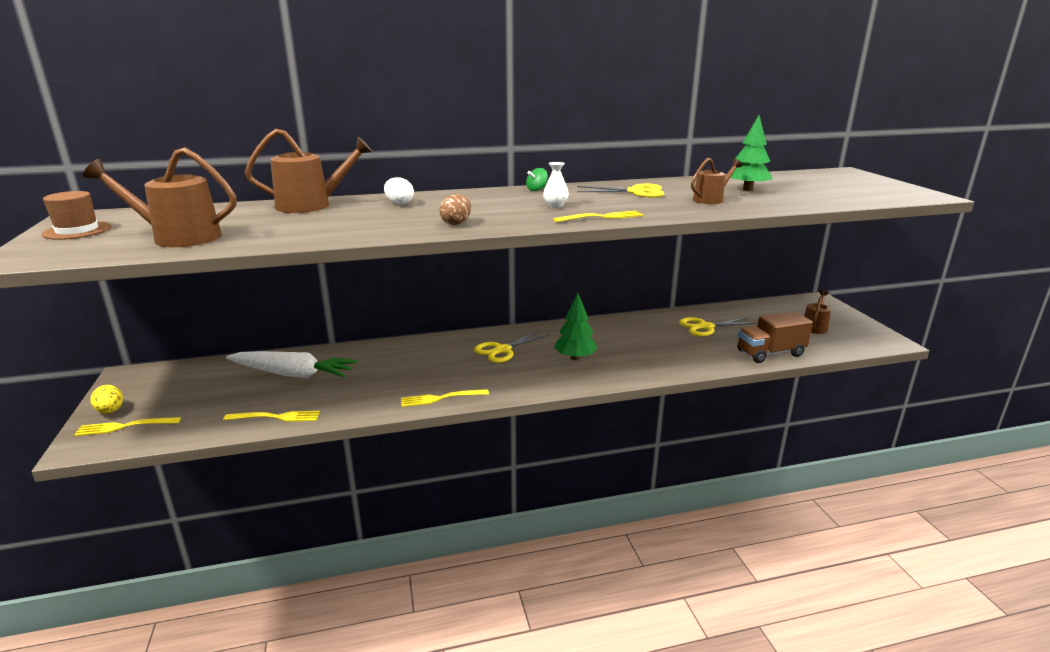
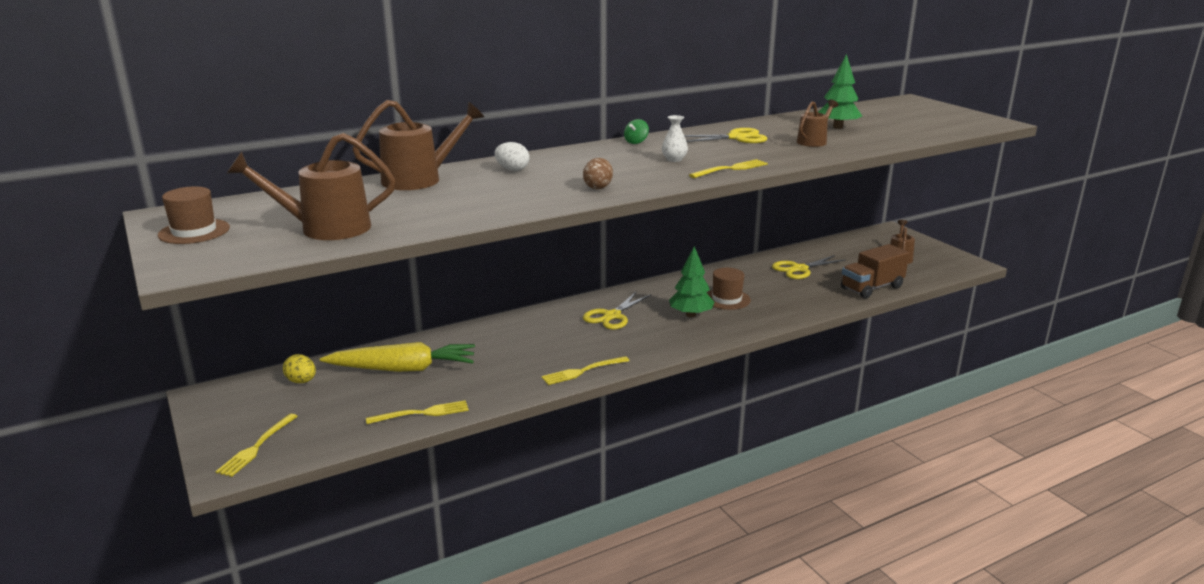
camera: 15 degrees left, 0 degrees up
yellow fork [74,417,181,436] -> yellow fork turned 45 degrees counterclockwise [216,414,298,477]
yellow egg [90,385,123,413] -> yellow egg moved to [283,354,316,383]
white carrot [226,351,358,378] -> yellow carrot [320,342,475,372]
none -> brown hat [707,268,751,310]

